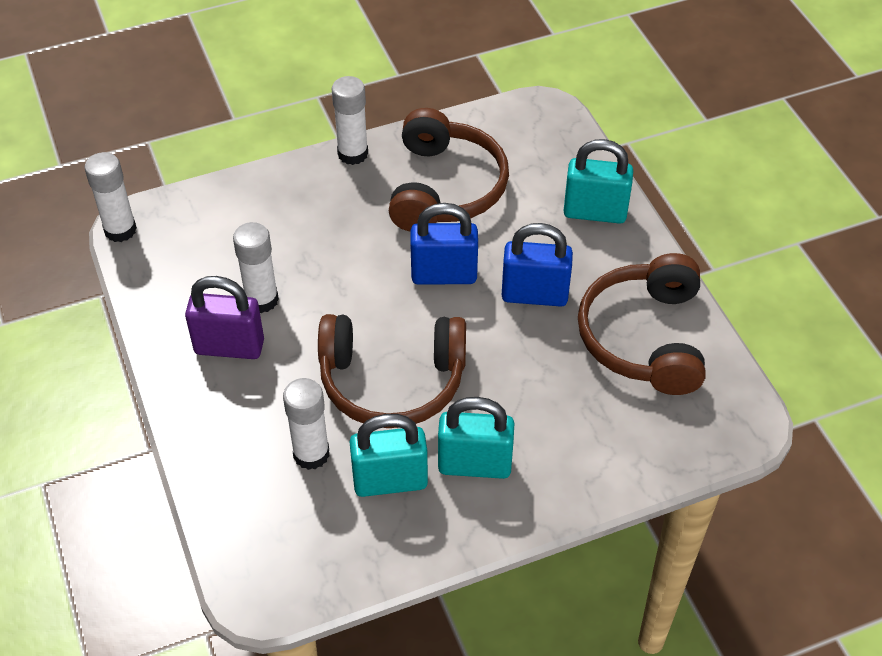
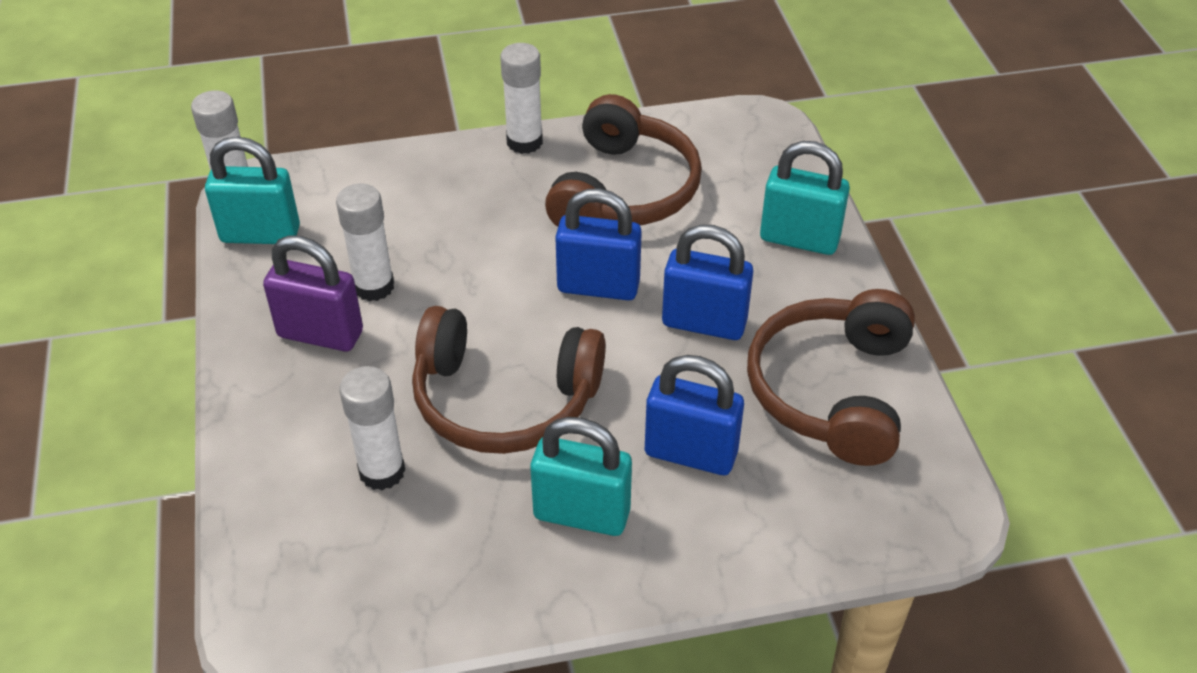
camera: 10 degrees right, 5 degrees down
turquoise padlock [349,414,428,497] -> turquoise padlock moved to [205,136,300,244]
none -> blue padlock [645,355,744,475]

